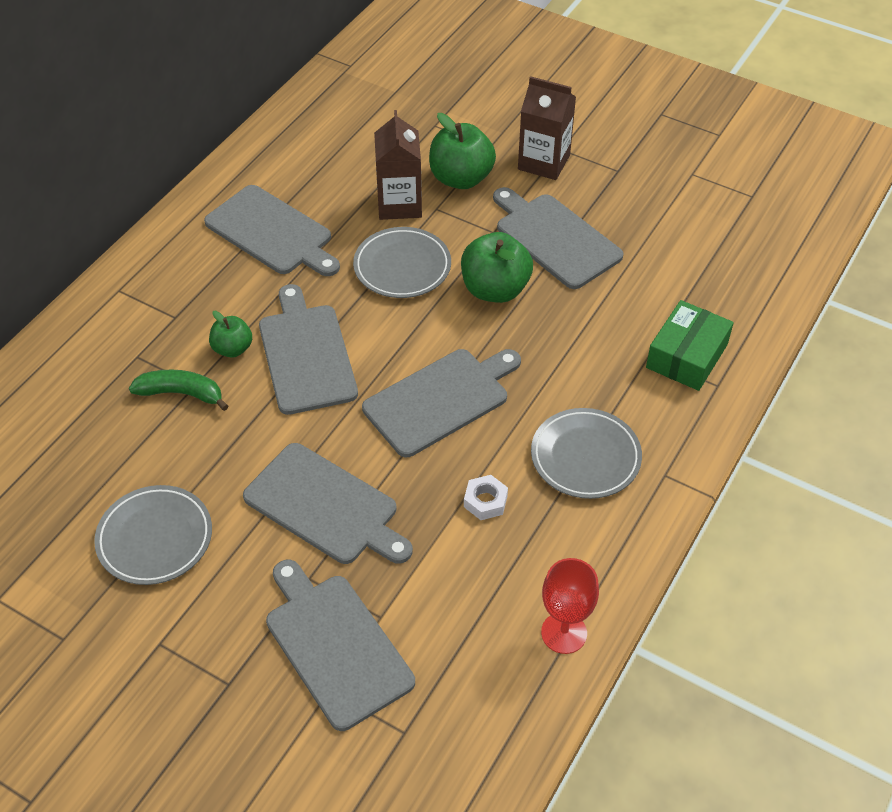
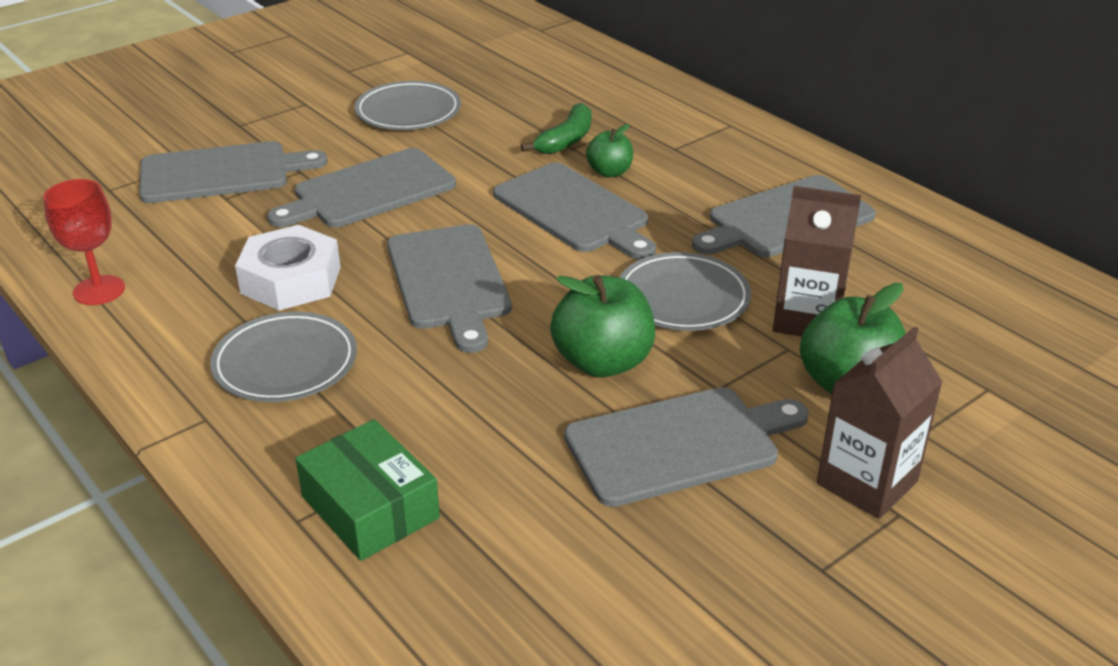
camera: 110 degrees right, 15 degrees down
grey cutting board [259,284,358,415] -> grey cutting board turned 45 degrees clockwise [493,163,656,260]
white nut [464,475,508,520] -> white nut [235,225,341,310], size x1.94

